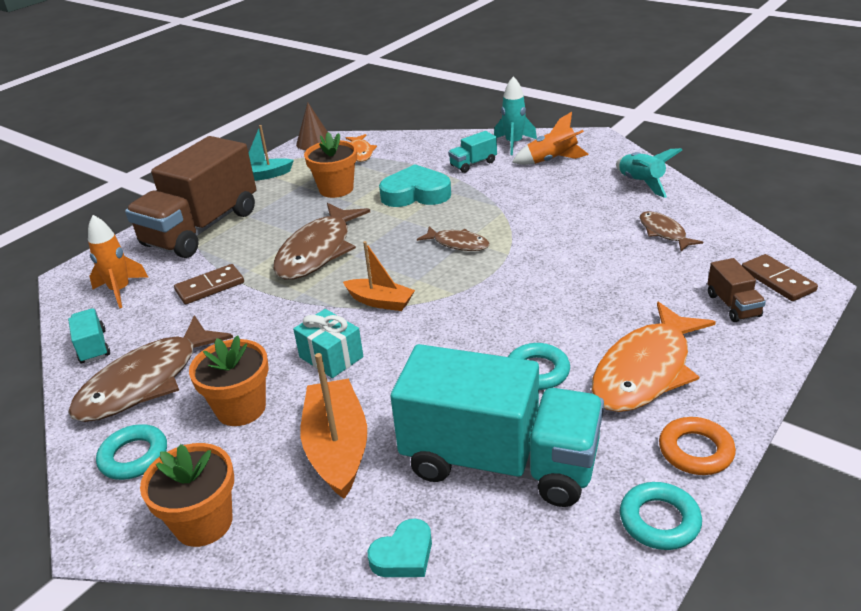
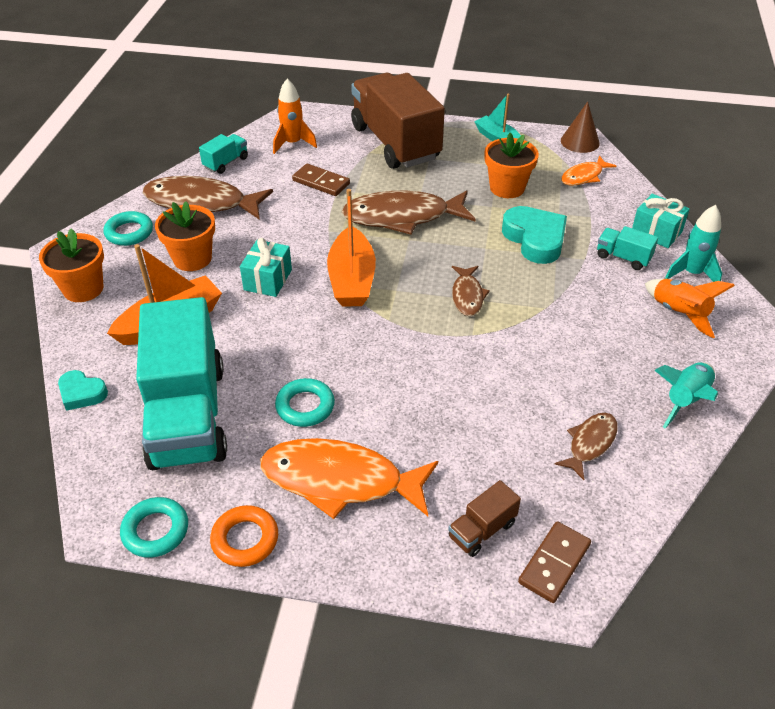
camera: 60 degrees right, 10 degrees up
brown truck [125,136,256,258] -> brown truck turned 60 degrees clockwise [351,73,445,169]
orange boat [343,241,415,311] -> orange boat [327,189,376,307], size x1.58
none -> turquoise gift [632,194,690,248]

